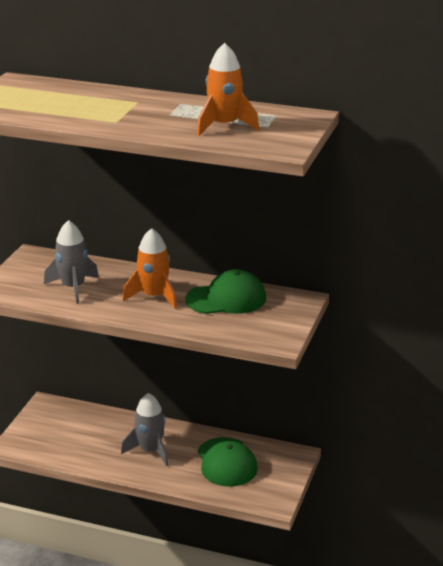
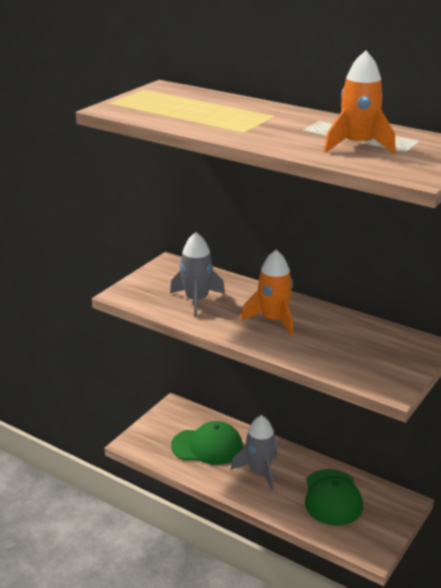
camera: 15 degrees right, 0 degrees up
green cap [185,269,266,314] -> green cap moved to [171,421,243,465]

